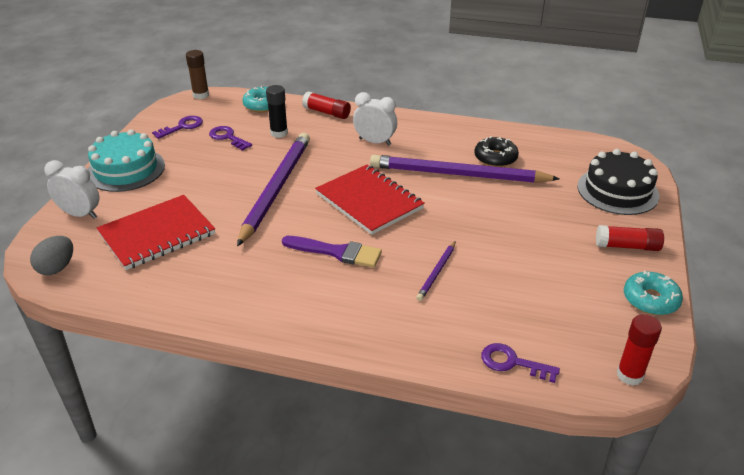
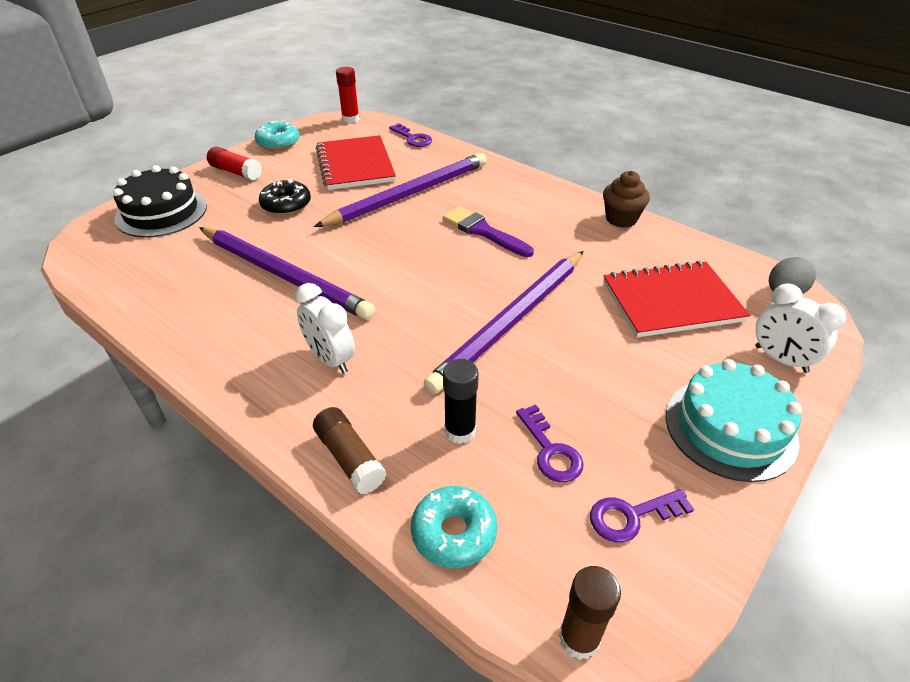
camera: 155 degrees left, 5 degrees up
red glue stick [302,91,351,119] -> brown glue stick [313,407,387,494]
red notebook [315,165,425,235] -> red notebook moved to [316,135,396,190]
purple pencil [416,241,456,301] -> purple pencil [314,153,487,227], size x2.30
black donut [474,136,519,167] -> black donut moved to [259,179,311,215]
none -> brown cupcake [603,171,650,228]

